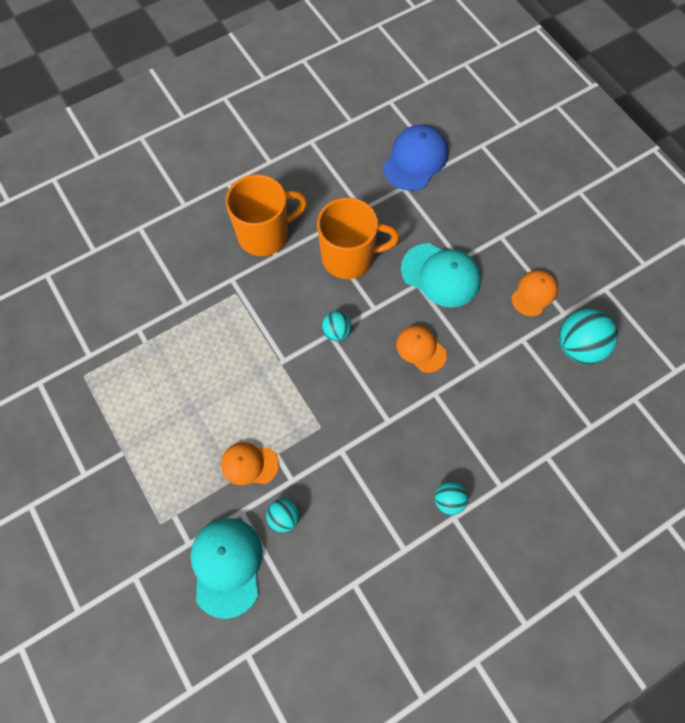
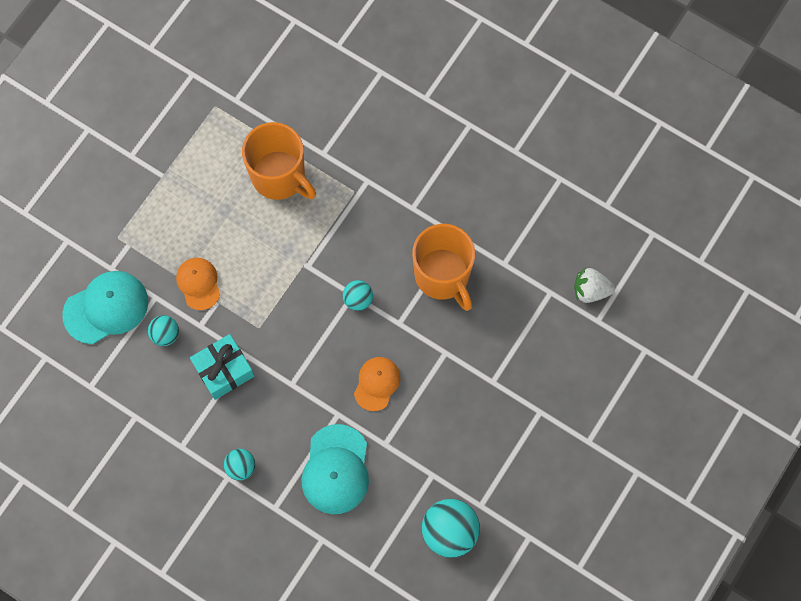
camera: 65 degrees right, 5 degrees up
orange mug [226,174,307,256] -> orange mug moved to [242,122,316,200]
blue cap [383,124,448,191] -> white strawberry [574,268,615,303]
turquoise cap [401,243,481,308] -> turquoise cap moved to [302,424,369,514]
orange cap [511,270,558,316] -> none
none -> turquoise gift [190,334,254,400]

